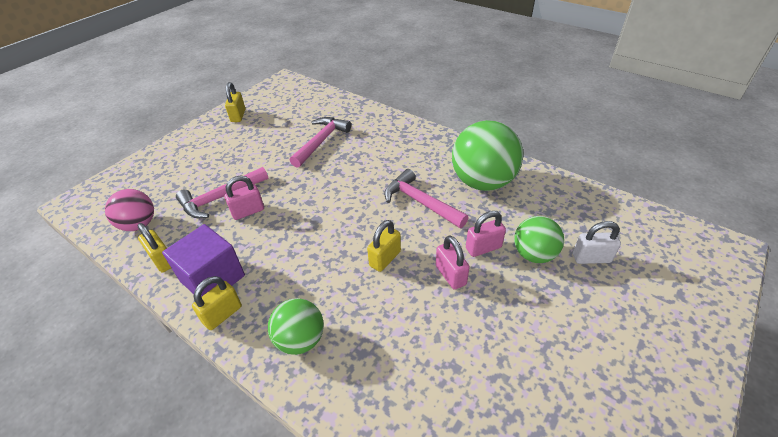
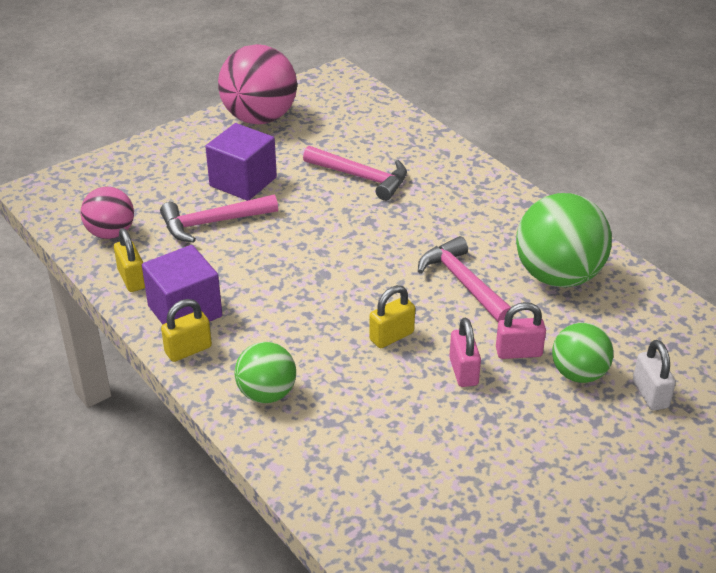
camera: 15 degrees right, 5 degrees down
pink padlock [224,175,264,220] -> none
yellow padlock [225,82,245,122] -> pink ball [218,44,297,124]
pink hammer [289,117,351,168] -> pink hammer turned 75 degrees clockwise [303,146,407,201]
white padlock [573,221,621,264] -> white padlock turned 60 degrees clockwise [633,340,676,411]
none -> purple cube [205,123,277,201]

